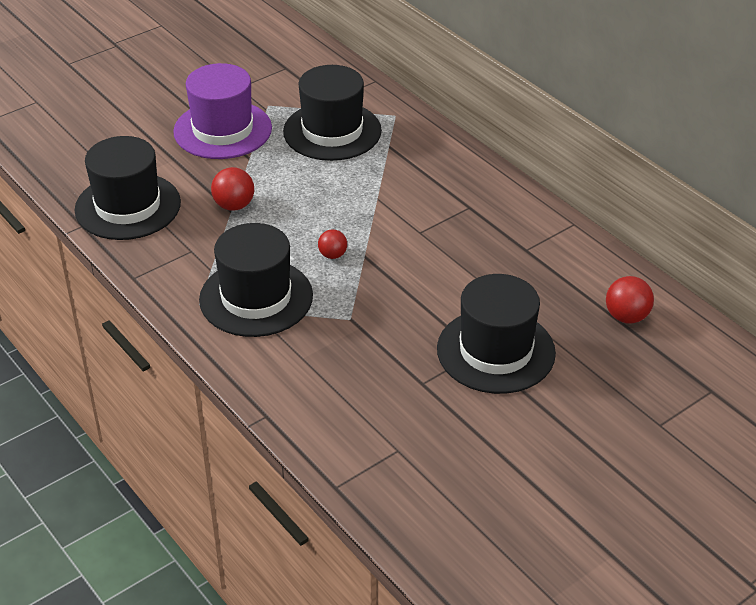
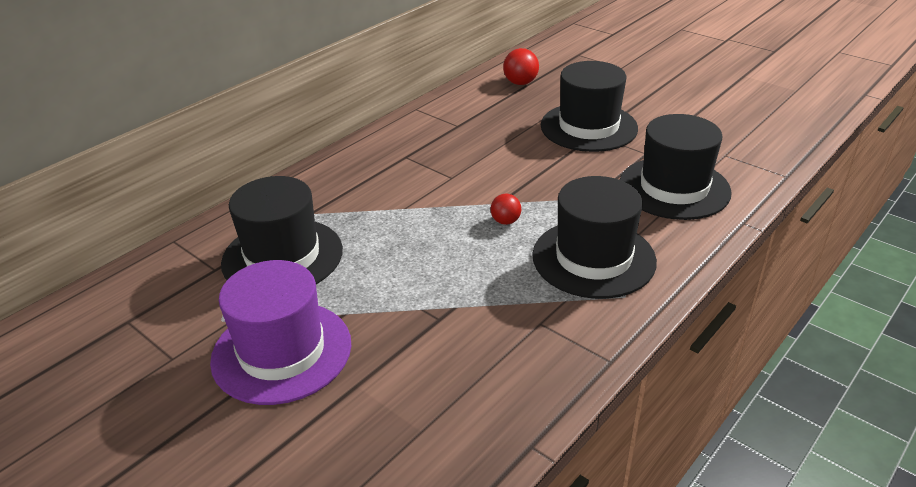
camera: 100 degrees left, 5 degrees down
black hat [74,136,181,240] -> black hat moved to [620,114,732,220]
red ball [211,167,254,211] -> none

